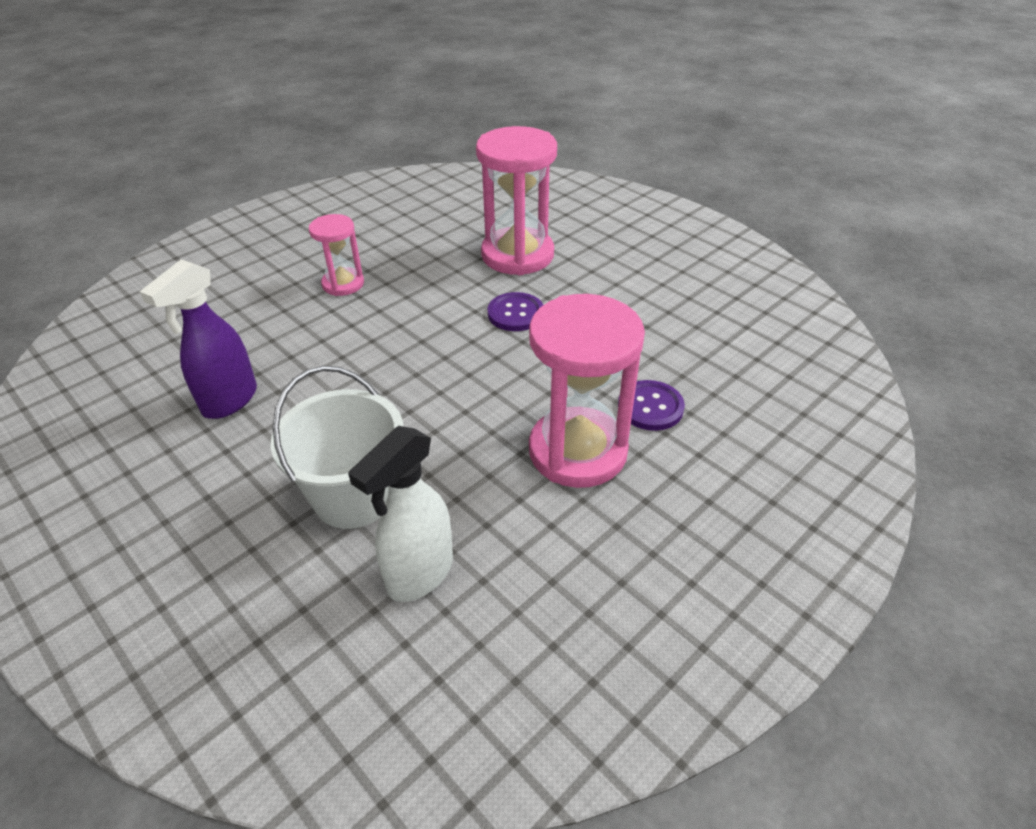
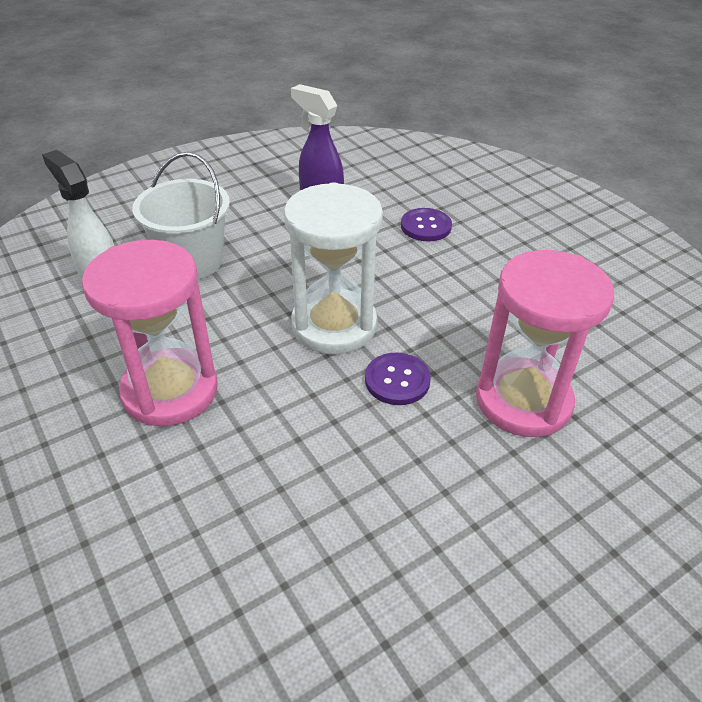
camera: 100 degrees right, 0 degrees up
pink hourglass [309,214,364,296] -> none
purple button [618,380,685,431] -> purple button moved to [401,208,452,241]
none -> white hourglass [284,182,383,354]

